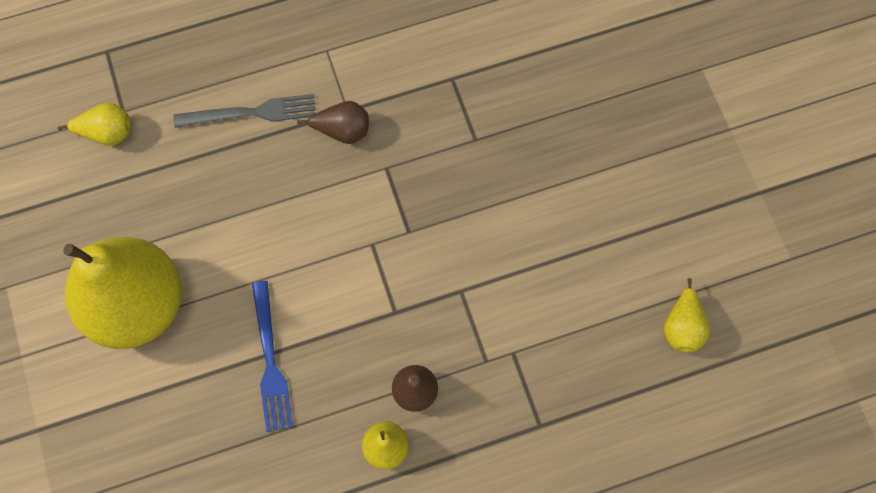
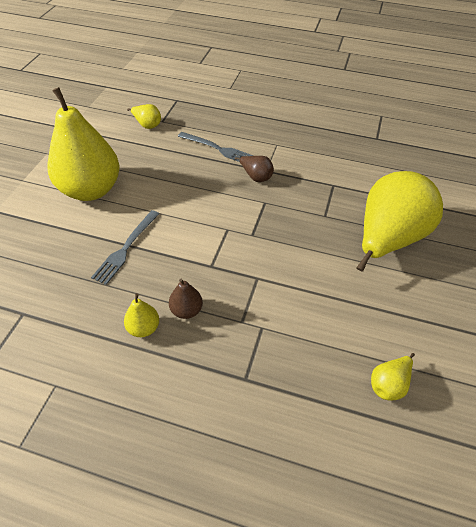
camera: 35 degrees right, 20 degrees down
blue fork [252,281,293,432] -> grey fork [91,210,159,285]
none -> yellow pear [356,171,443,272]

